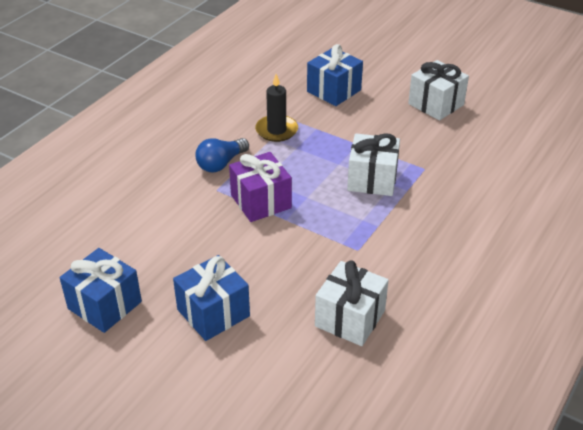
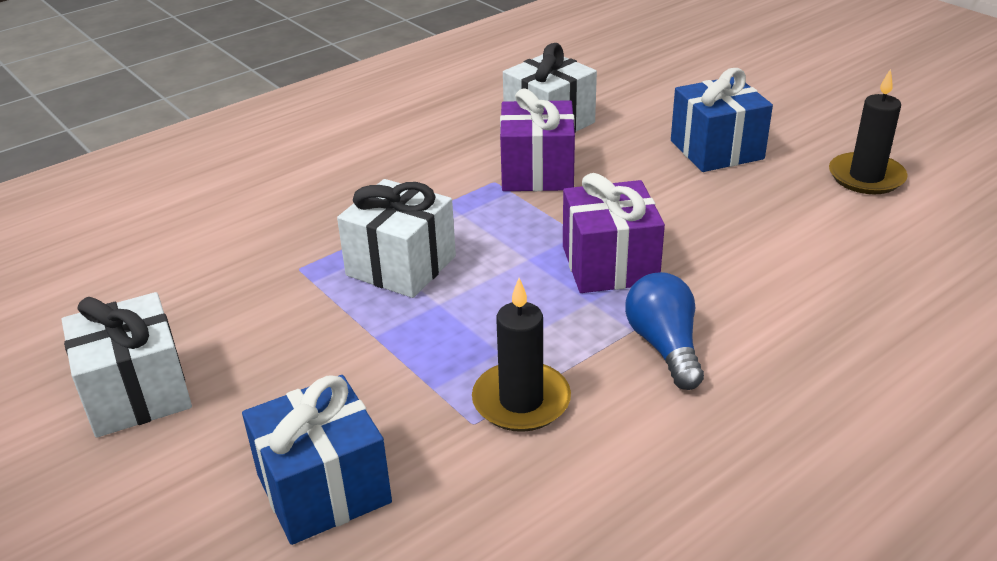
camera: 160 degrees left, 5 degrees down
blue gift [60,248,142,333] -> black candle [829,69,908,194]
blue light bulb [195,138,249,173] -> blue light bulb turned 75 degrees counterclockwise [625,272,704,390]
none -> purple gift [500,88,575,191]

